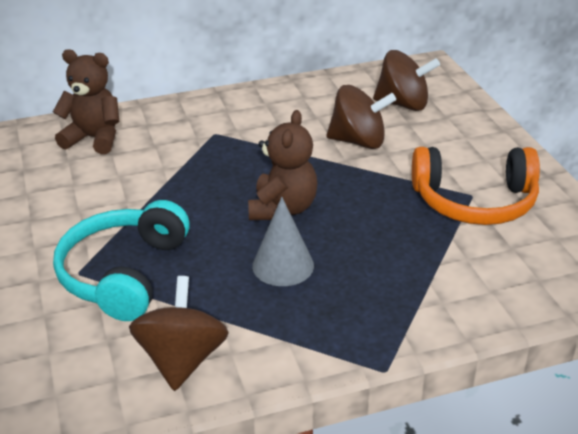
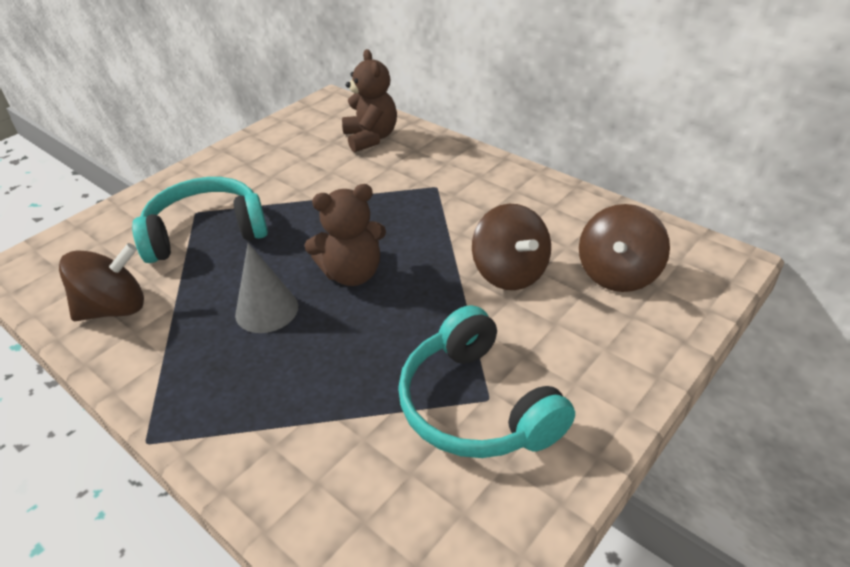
camera: 60 degrees right, 5 degrees up
brown spinning top [373,50,440,111] -> brown spinning top turned 45 degrees clockwise [579,204,670,292]
orange headphones [412,147,540,225] -> turquoise headphones [398,305,575,458]

